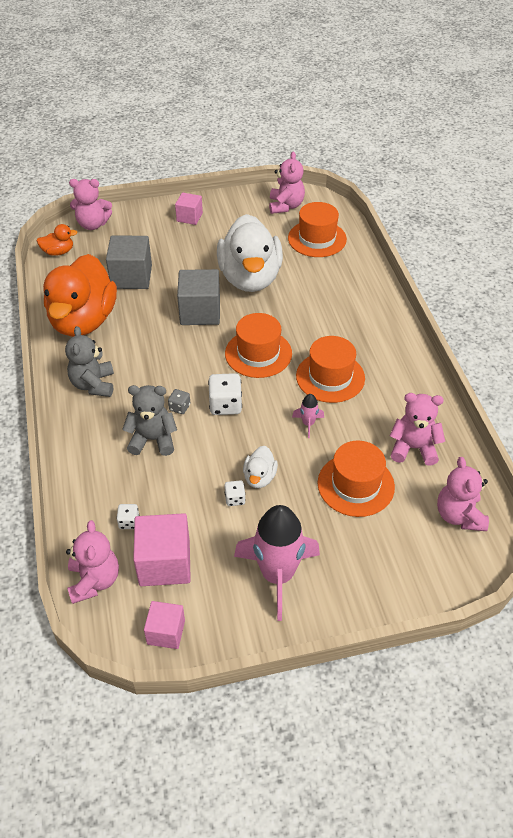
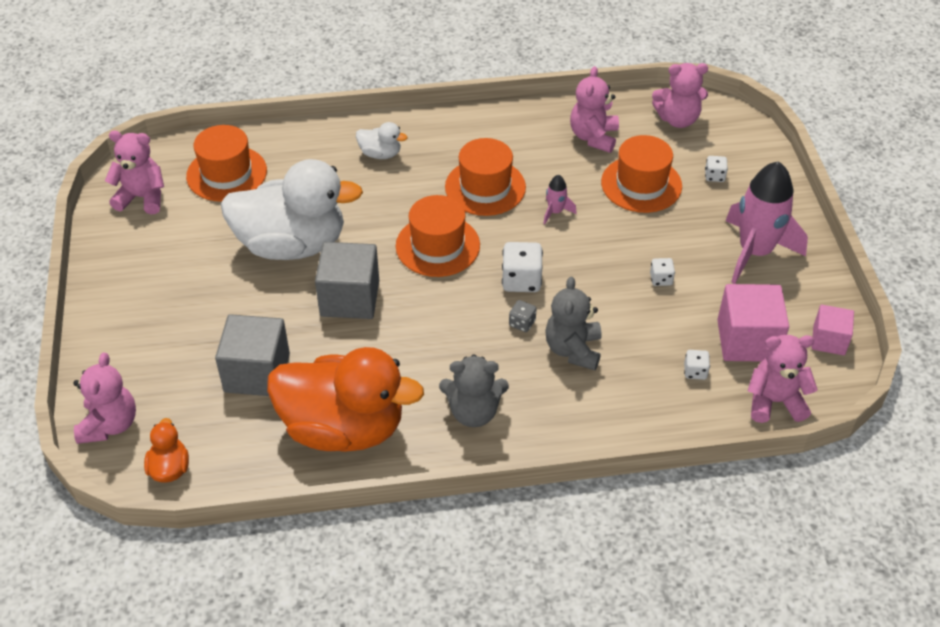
camera: 85 degrees left, 0 degrees up
pink cube [175,193,203,225] -> none
white duck [243,446,278,488] -> white duck moved to [356,122,407,159]
none -> white dice [705,156,728,182]

